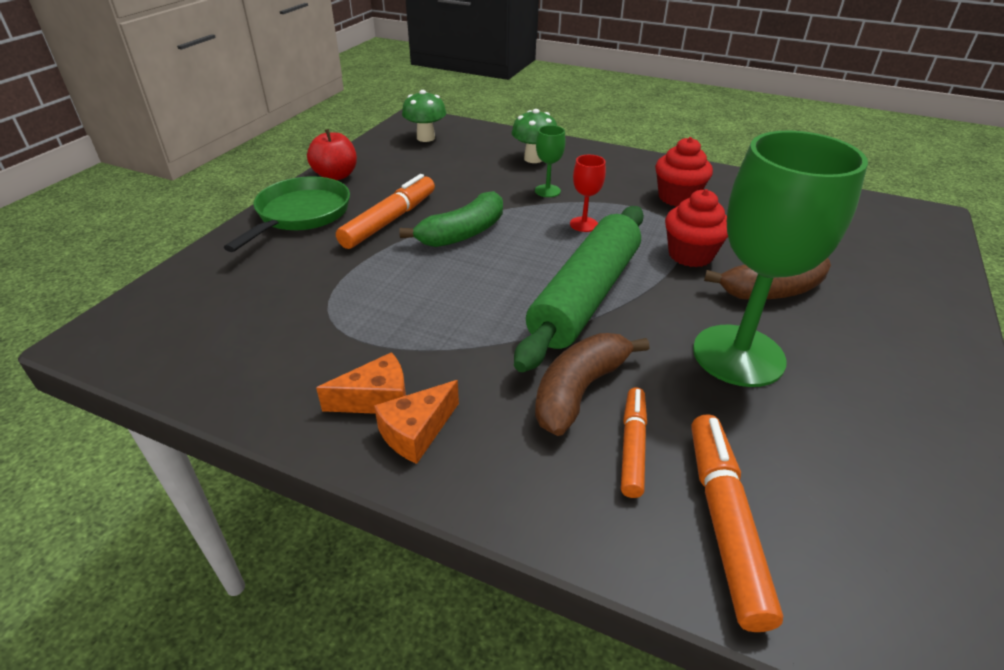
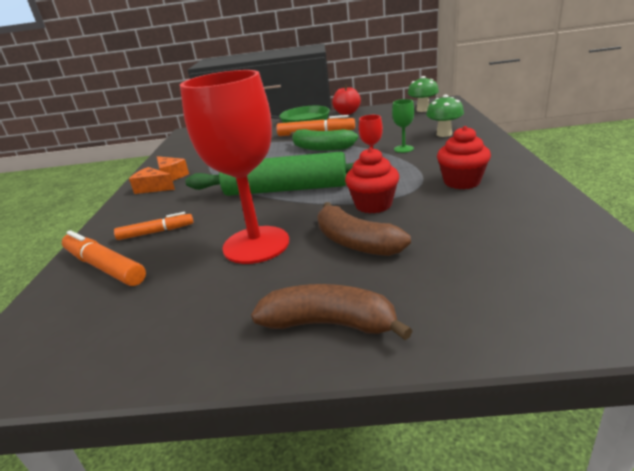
camera: 70 degrees right, 10 degrees down
brown banana [535,333,649,436] -> brown banana moved to [251,284,413,340]
orange marker [691,414,783,632] -> orange marker turned 120 degrees counterclockwise [62,230,146,286]
green goblet [693,131,868,387] -> red goblet [180,70,289,264]

